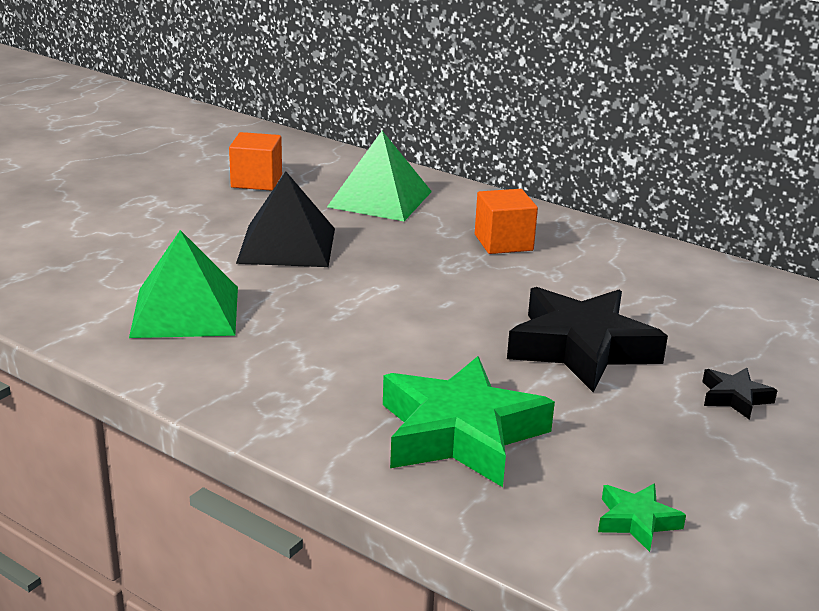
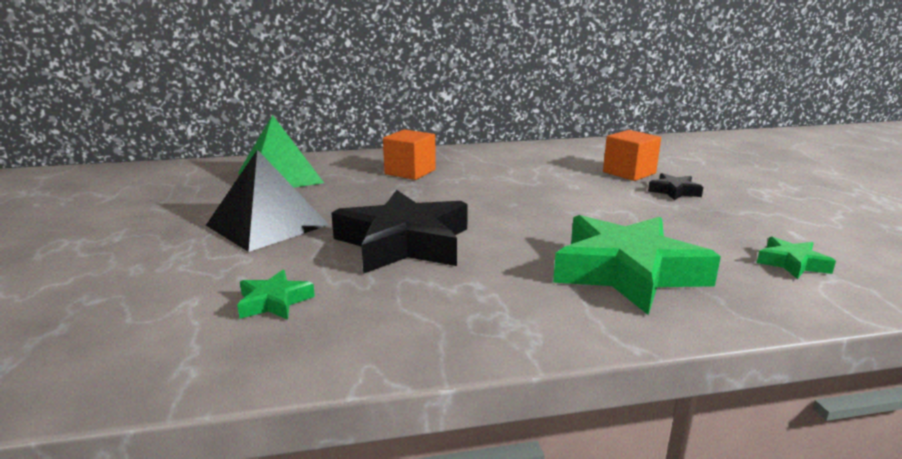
camera: 45 degrees left, 5 degrees down
green pyramid [129,230,238,338] -> green star [237,270,315,320]
orange cube [229,132,282,191] -> orange cube moved to [603,130,661,181]
black star [507,287,668,392] -> black star moved to [331,190,468,274]

